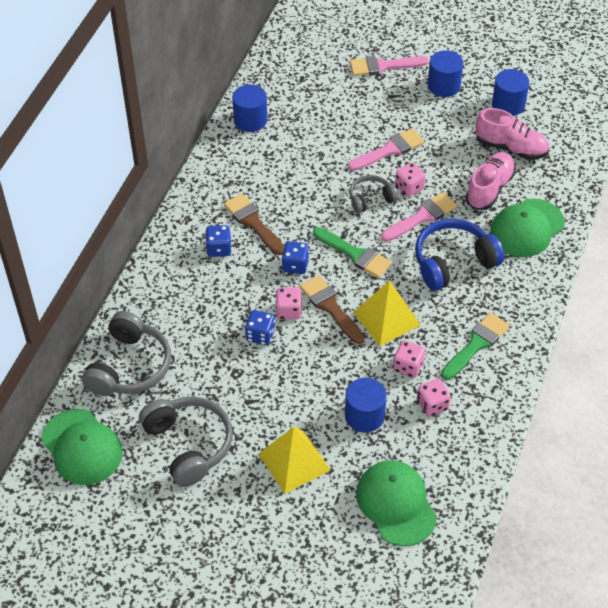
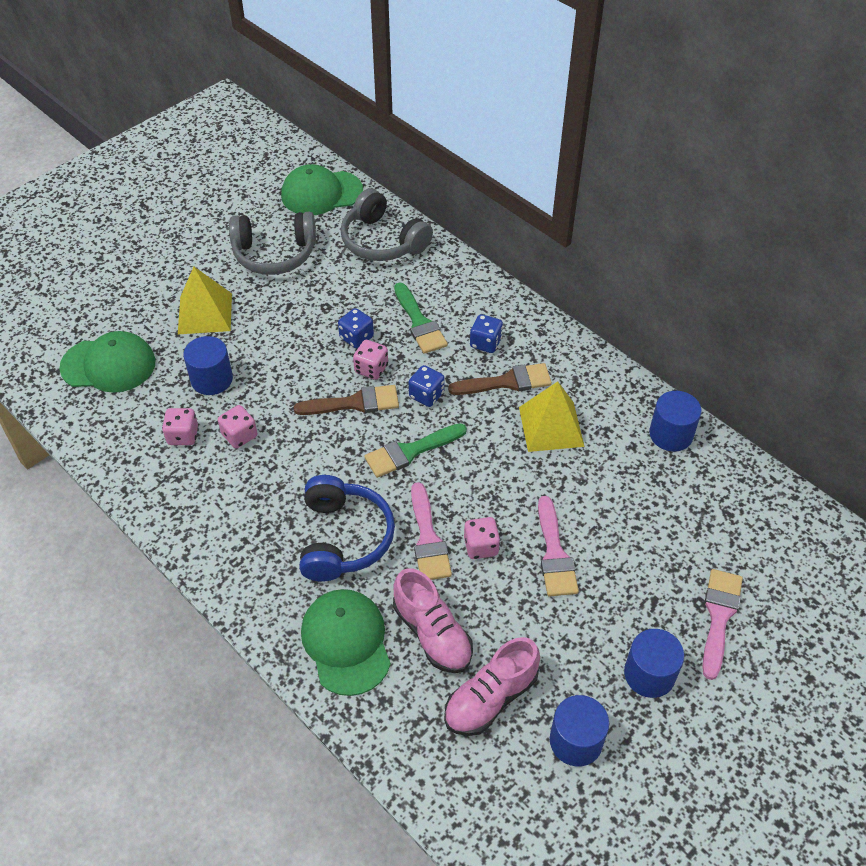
camera: 115 degrees right, 0 degrees up
grey headphones [349,175,398,213] -> none
yellow pyramid [353,281,421,346] -> yellow pyramid moved to [519,381,585,452]
green brush [441,313,510,380] -> green brush moved to [394,282,448,354]

